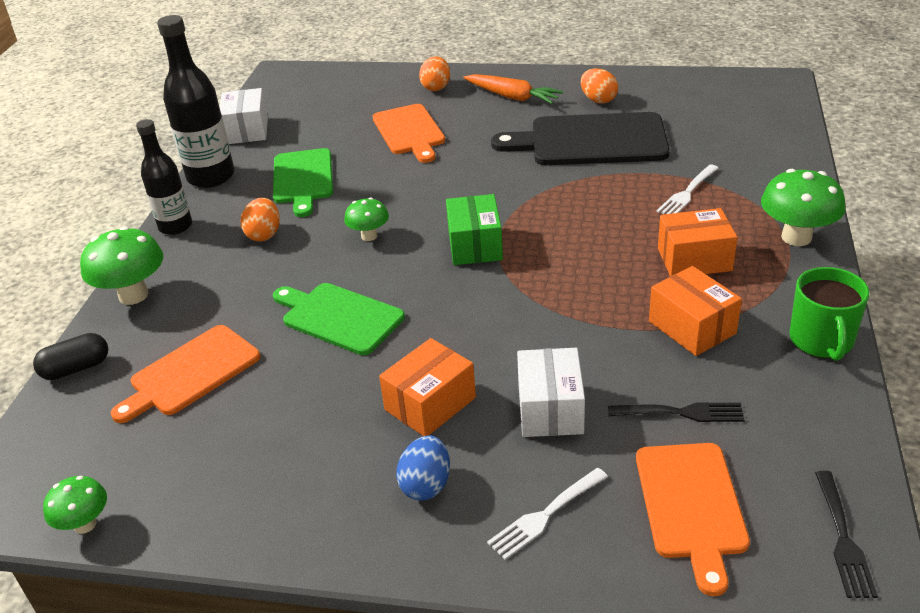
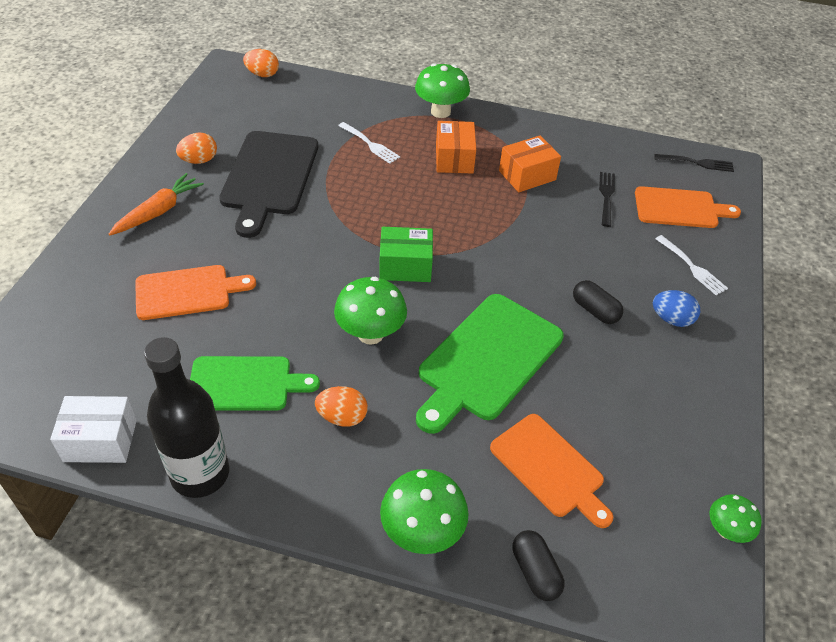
camera: 90 degrees left, 10 degrees up
black bottle [136,119,192,235] -> none
green cutting board [273,283,405,355] -> green cutting board [416,294,564,434], size x1.50
green mushroom [344,197,389,241] -> green mushroom [334,277,407,345], size x1.69
orange box [379,338,476,436] -> black capsule [573,280,623,324]
orange egg [419,56,450,91] -> orange egg moved to [243,49,279,77]
white box [517,348,585,437] -> none
green mug [789,267,869,361] -> none

